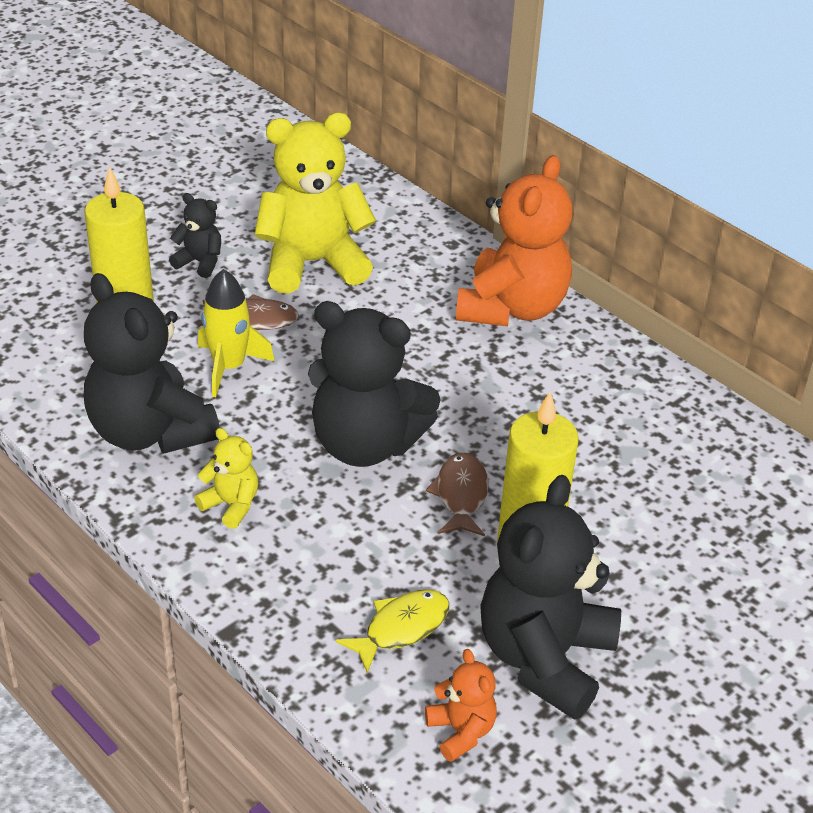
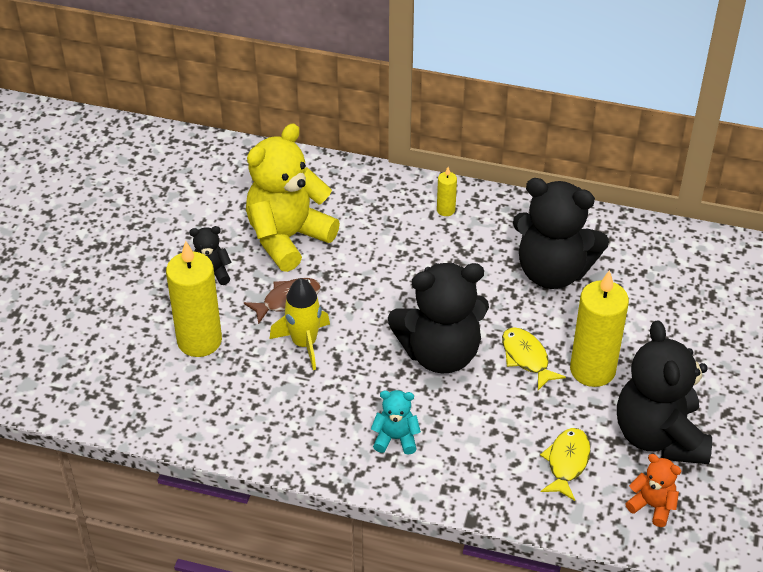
camera: 30 degrees left, 5 degrees up
black teddy bear [84,273,220,454] -> black teddy bear moved to [513,178,609,289]
yellow teddy bear [194,428,258,529] -> turquoise teddy bear [371,390,421,455]
brown fish [426,452,489,536] -> yellow fish [502,327,566,390]
orange teddy bear [456,155,573,326] -> yellow candle [437,167,457,216]

